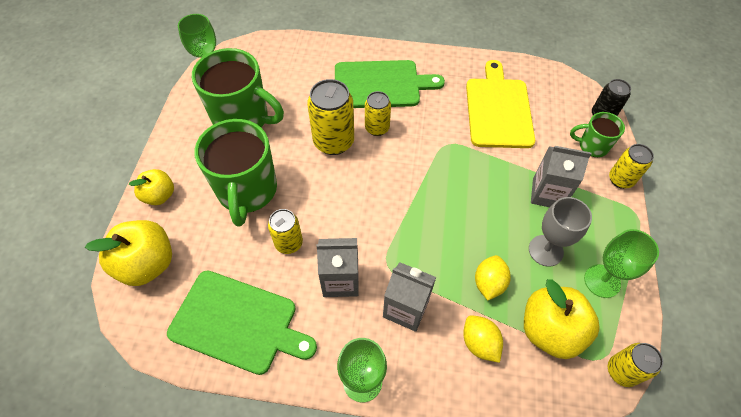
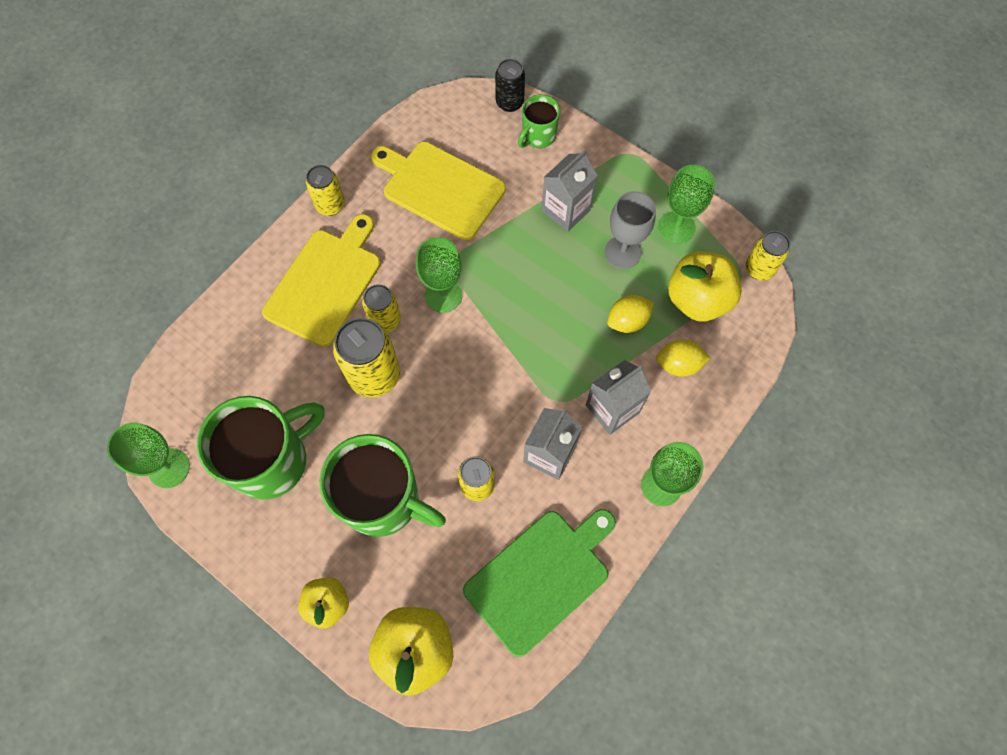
camera: 60 degrees left, 10 degrees up
green cutting board [335,60,445,108] -> yellow cutting board [262,214,381,347]
yellow lemon [475,255,511,300] -> yellow lemon turned 75 degrees counterclockwise [607,295,654,333]
yellow can [609,144,654,189] -> yellow can moved to [306,165,345,216]
none -> green goblet [416,237,462,313]

